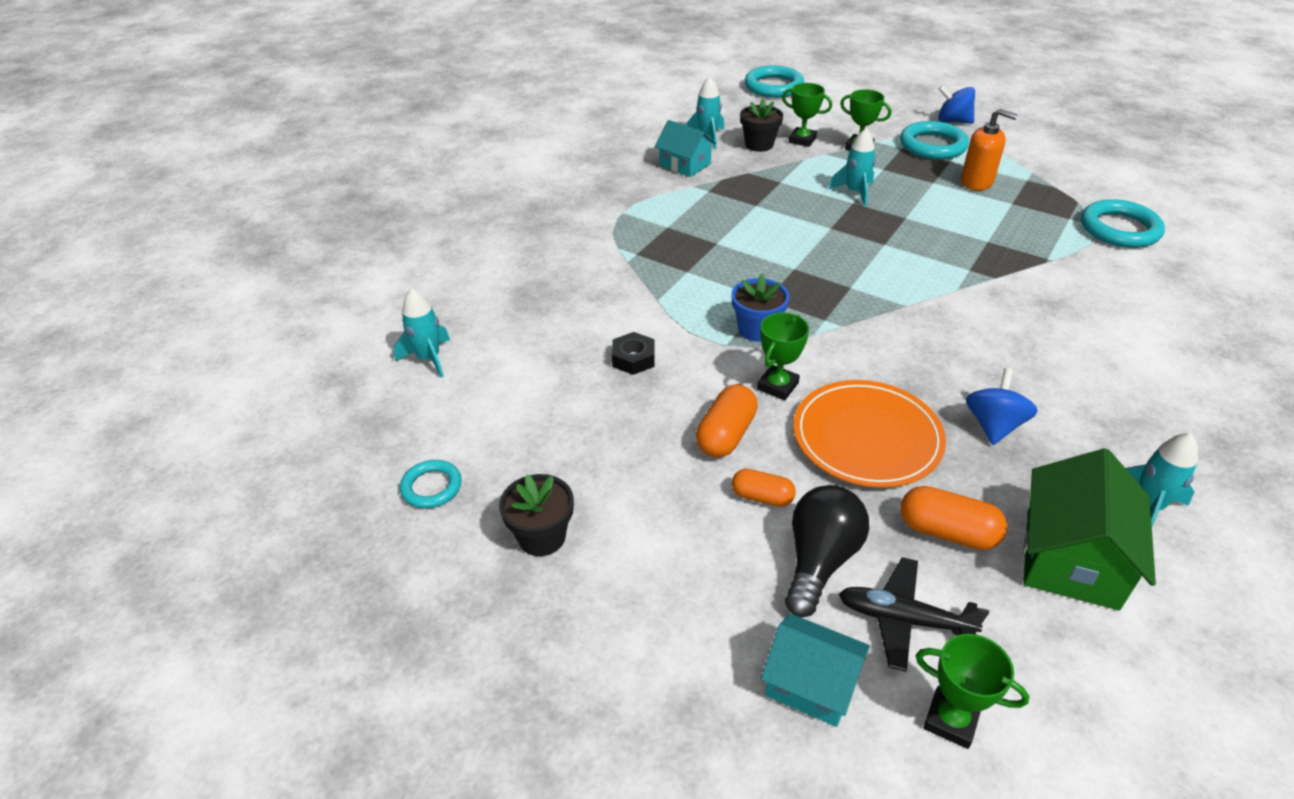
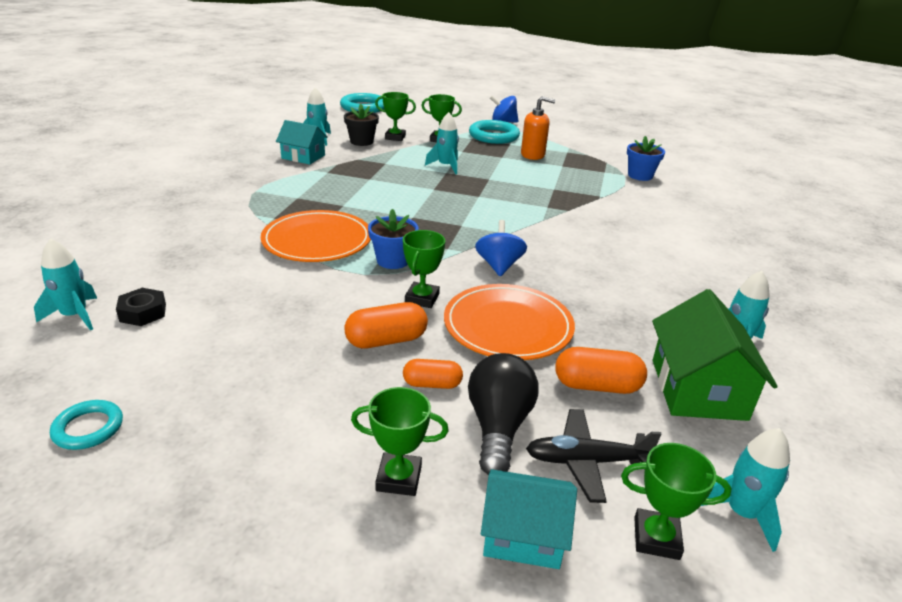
camera: 20 degrees left, 10 degrees down
black flower pot [499,474,574,556] -> none
black nut [612,332,654,375] -> black nut moved to [116,288,166,326]
orange capsule [696,384,758,458] -> orange capsule turned 60 degrees clockwise [344,302,428,349]
blue spinning top [966,368,1038,445] -> blue spinning top moved to [475,220,527,276]
turquoise ring [1081,199,1165,248] -> blue flower pot [627,136,665,181]
none -> orange plate [261,210,371,262]
none -> green trophy [351,387,449,496]
none -> turquoise rocket [701,428,790,552]

